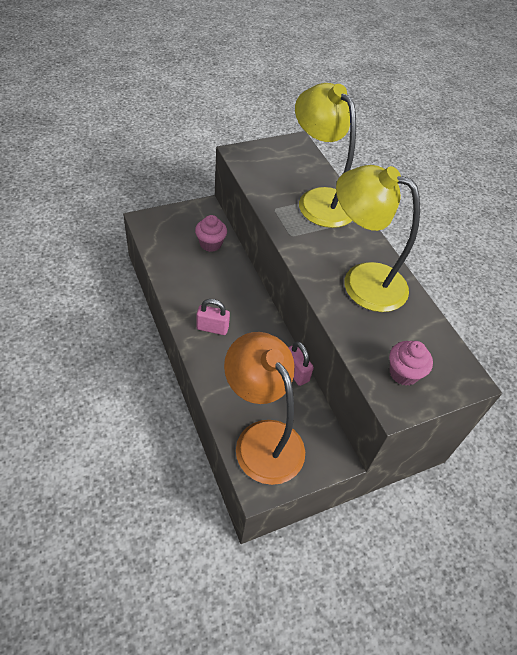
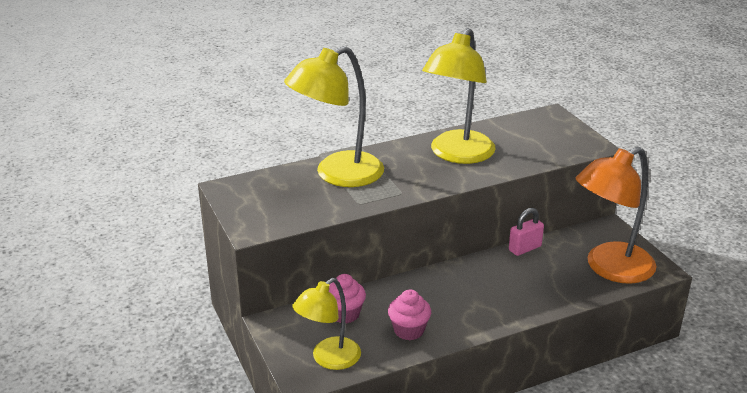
camera: 85 degrees left, 20 degrees down
pink padlock [196,299,230,335] -> none
pink cupcake [389,341,433,386] -> pink cupcake moved to [388,290,431,340]
none -> yellow lamp [292,278,361,370]

